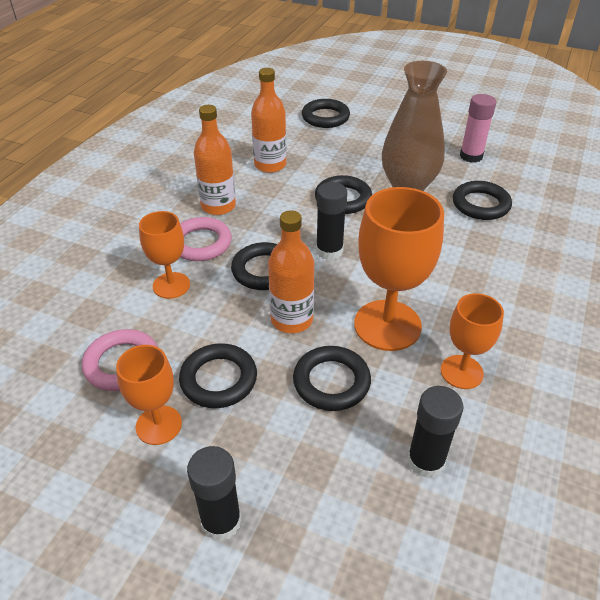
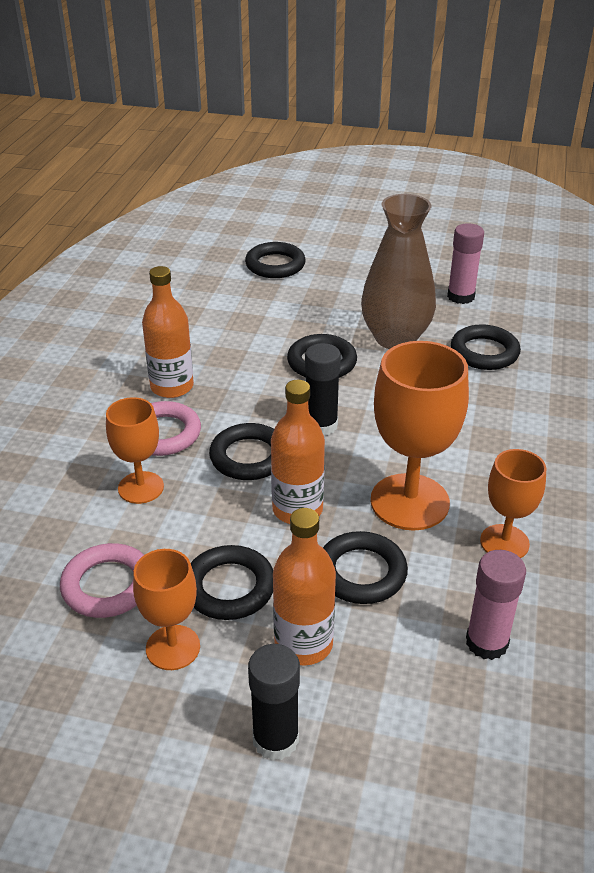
camera: 10 degrees left, 5 degrees down
orange bottle [251,68,286,173] -> orange bottle moved to [273,508,336,666]
black glue stick [407,386,464,478] -> pink glue stick [466,550,526,660]

